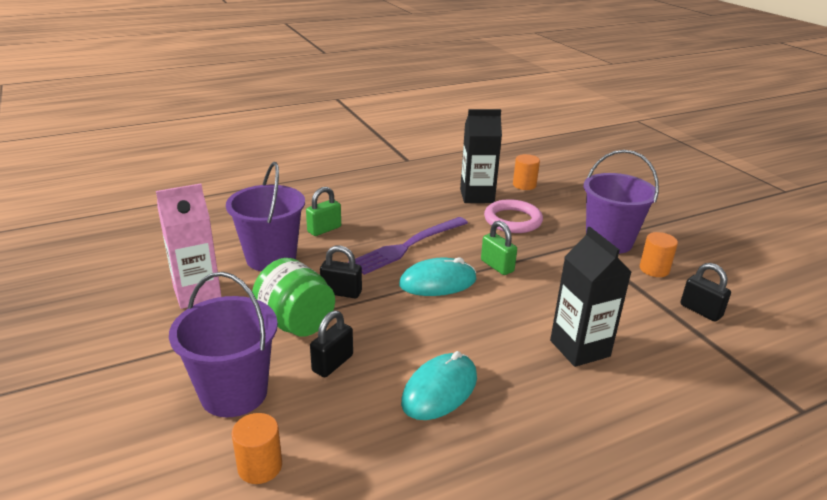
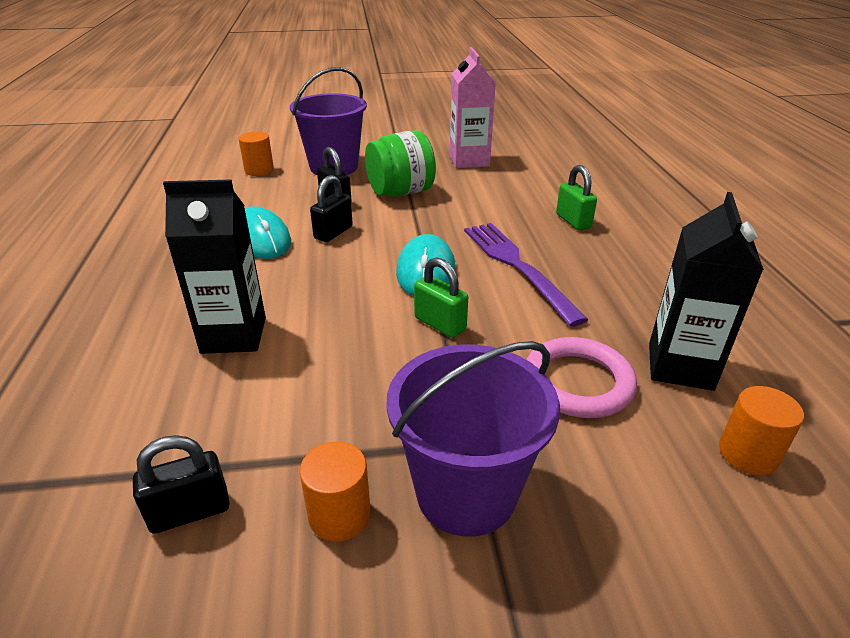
camera: 110 degrees right, 5 degrees up
purple bucket [226,162,305,271] -> none
black padlock [320,245,362,298] -> black padlock moved to [310,175,353,242]
green padlock [481,221,517,275] -> green padlock turned 60 degrees clockwise [414,257,468,338]

